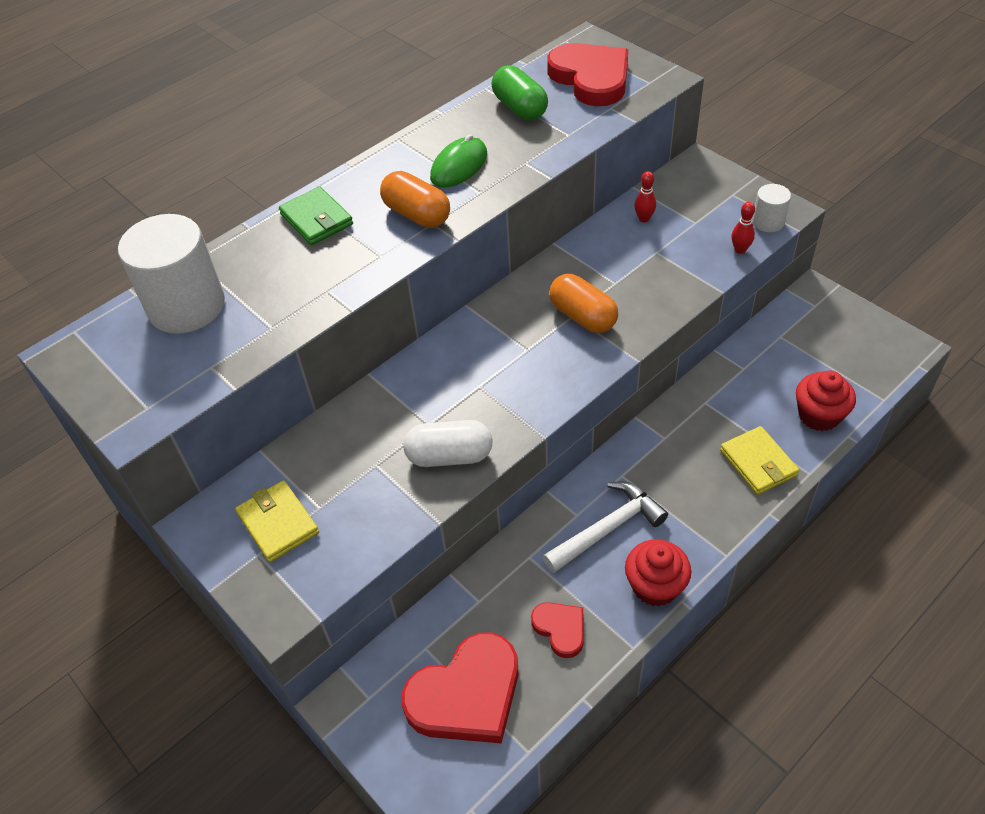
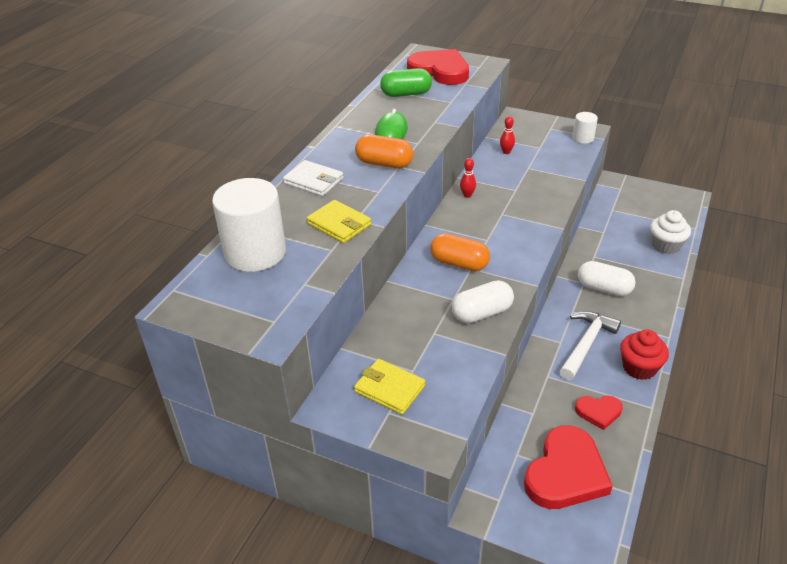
camera: 25 degrees left, 10 degrees down
green wallet [279,187,353,245] -> white wallet [283,160,344,196]
green capsule [492,65,548,120] -> green capsule turned 45 degrees counterclockwise [380,68,432,97]
red heart [531,602,584,658] -> red heart turned 150 degrees clockwise [575,396,623,430]
orange capsule [549,274,618,333] -> orange capsule moved to [430,233,490,271]
yellow wallet [720,426,799,495] -> yellow wallet moved to [307,200,371,243]
red bowling pin [732,202,755,254] -> red bowling pin moved to [460,158,476,198]
red cupcake [796,371,856,431] -> white cupcake [650,210,691,254]
none -> white capsule [578,261,635,296]

